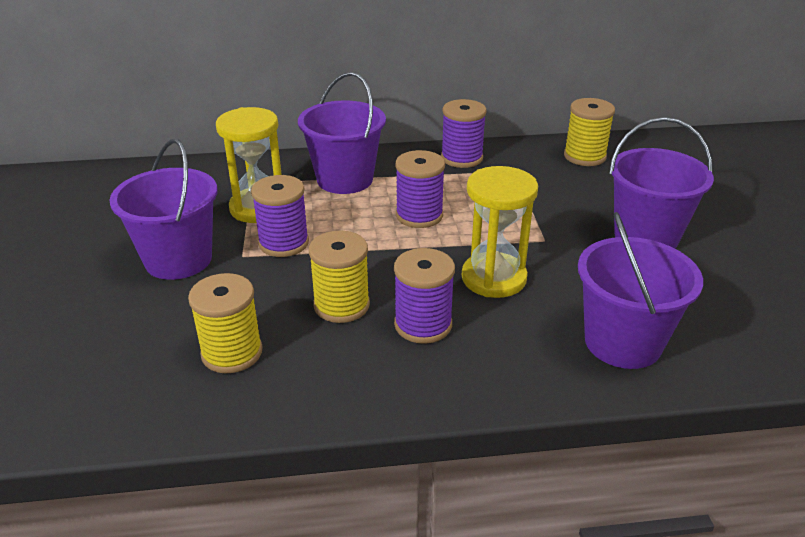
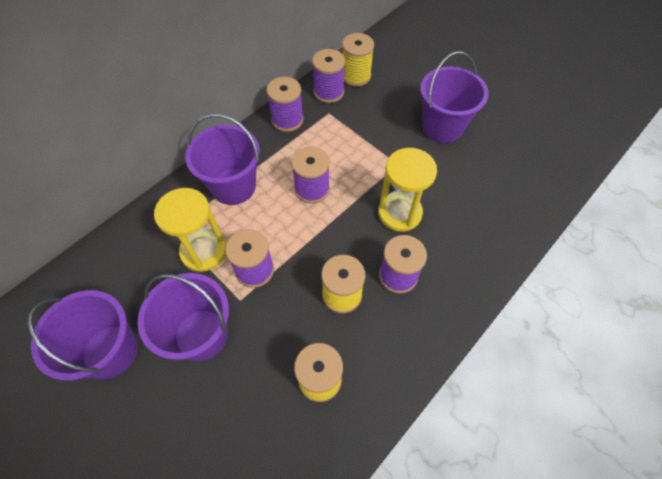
camera: 40 degrees left, 25 degrees up
purple bucket [578,212,703,369] -> purple bucket moved to [27,290,138,381]
none -> purple spool [312,49,345,103]

